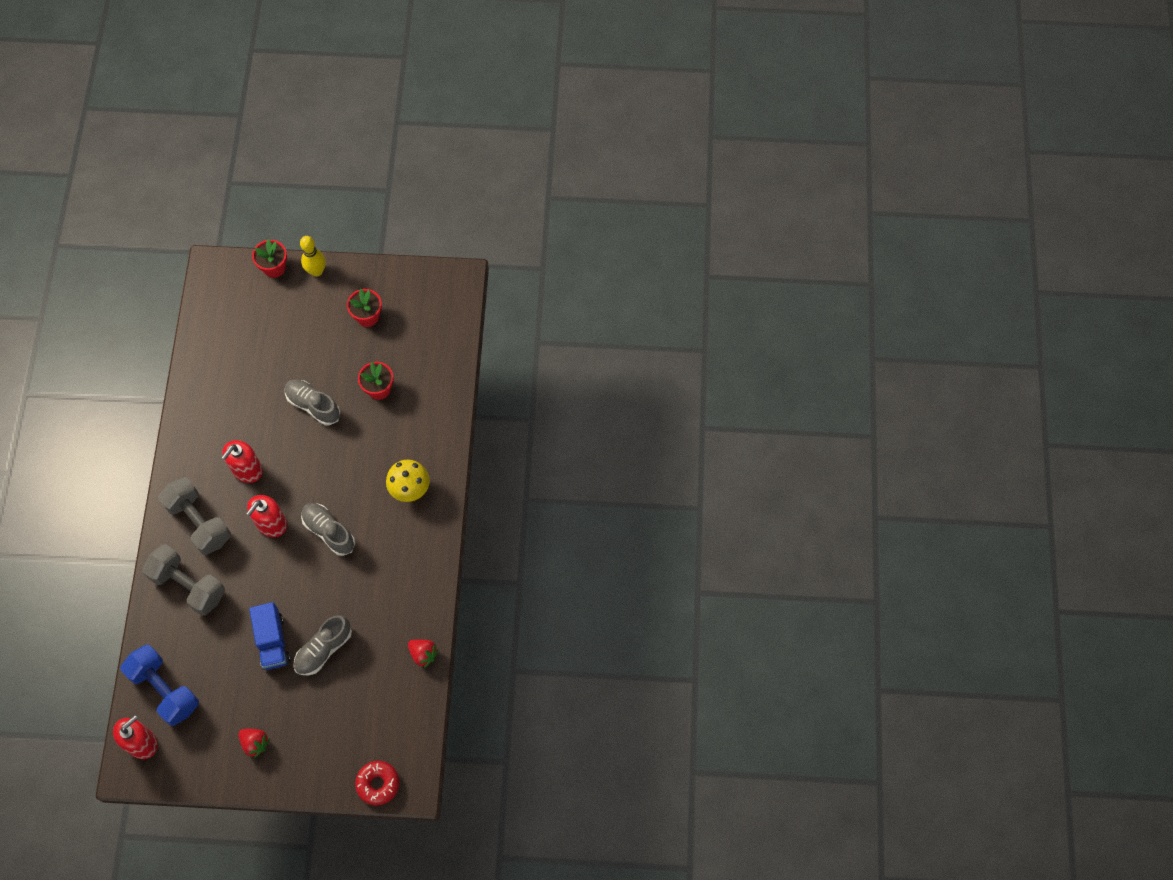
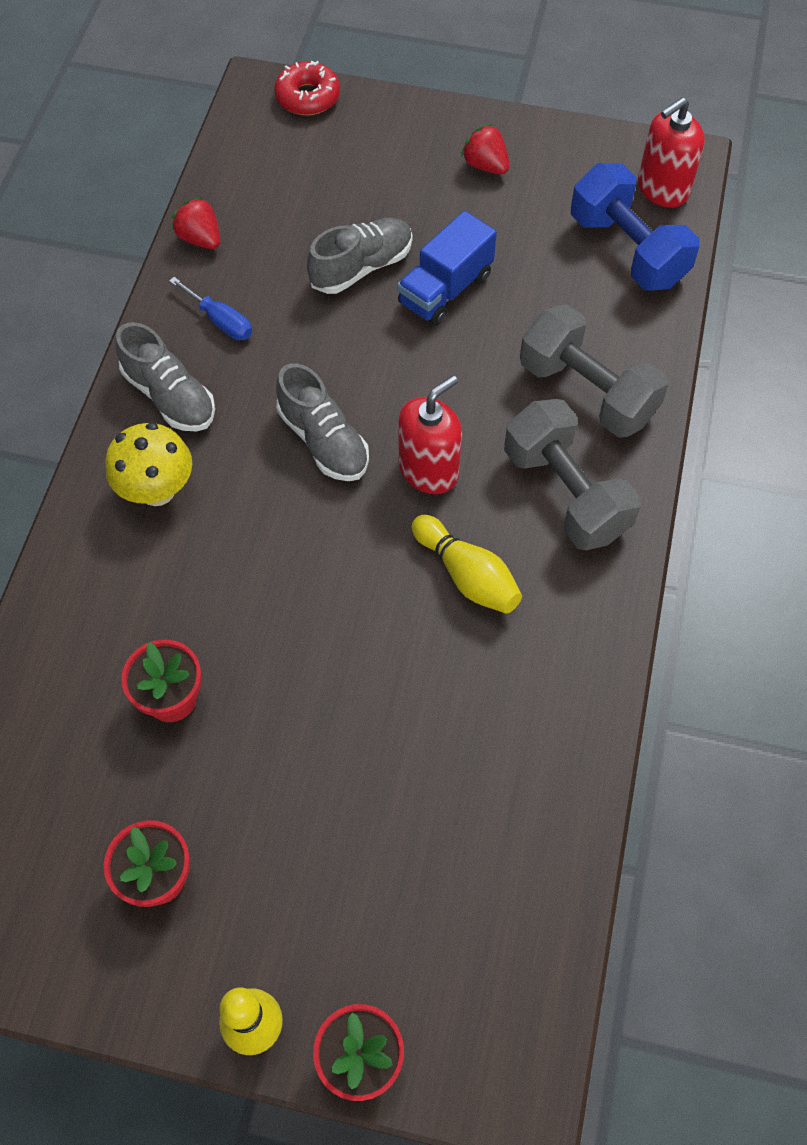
camera: 170 degrees left, 5 degrees down
red soap dispenser [221,440,263,483] -> yellow bowling pin [412,515,522,614]
blue truck [249,602,291,670] -> blue truck turned 135 degrees counterclockwise [397,211,497,326]
grey shoe [285,379,340,425] -> grey shoe moved to [115,322,215,431]
none -> blue screwdriver [169,277,252,341]

